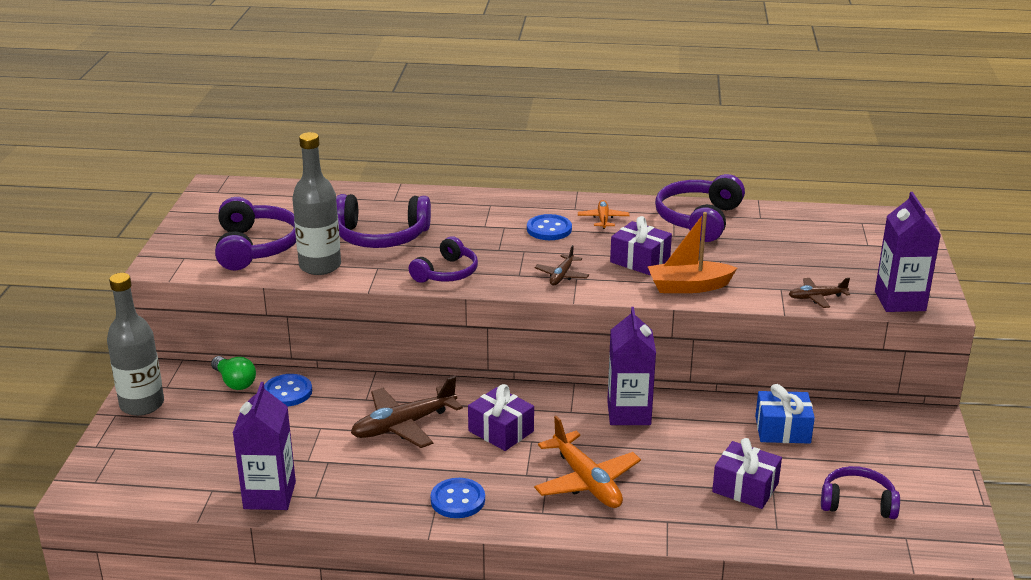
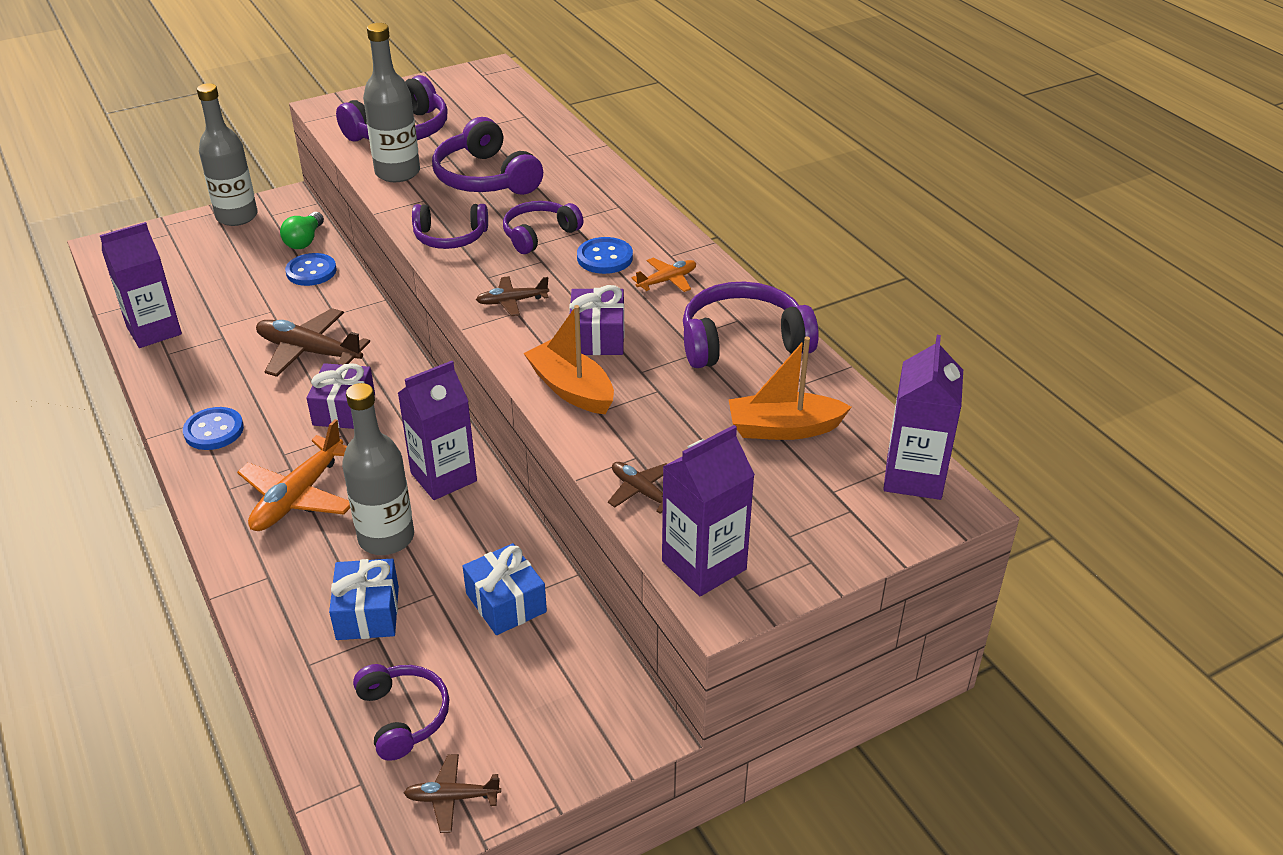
camera: 55 degrees right, 10 degrees up
purple gift [712,438,782,509] -> blue gift [329,559,399,640]
none -> grey bottle [342,383,414,555]
none -> brown plane [404,754,501,833]
none -> purple headphones [503,201,583,254]
none -> orange boat [729,337,852,440]
none -> purple carton [883,335,963,500]

